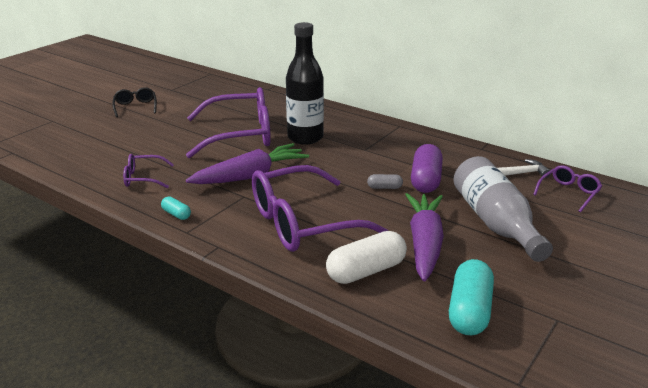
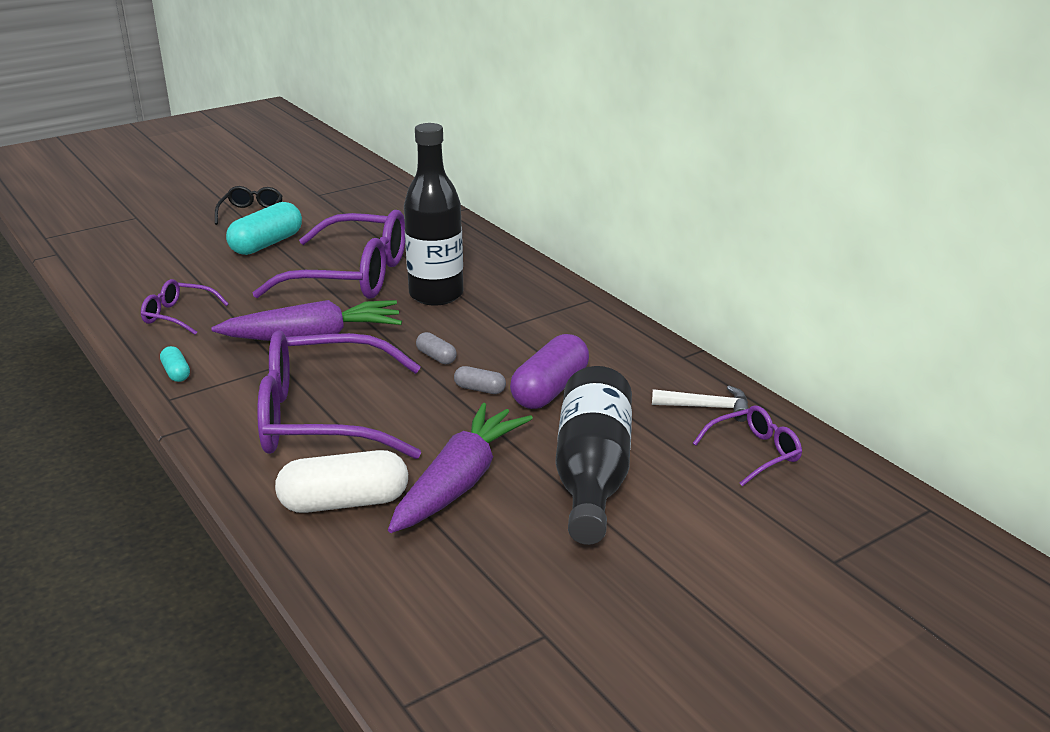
camera: 20 degrees right, 0 degrees up
turquoise capsule [449,259,494,335] -> turquoise capsule moved to [226,202,302,255]
grey bottle [454,156,553,262] -> black bottle [556,366,632,545]
none -> grey capsule [416,332,457,364]

